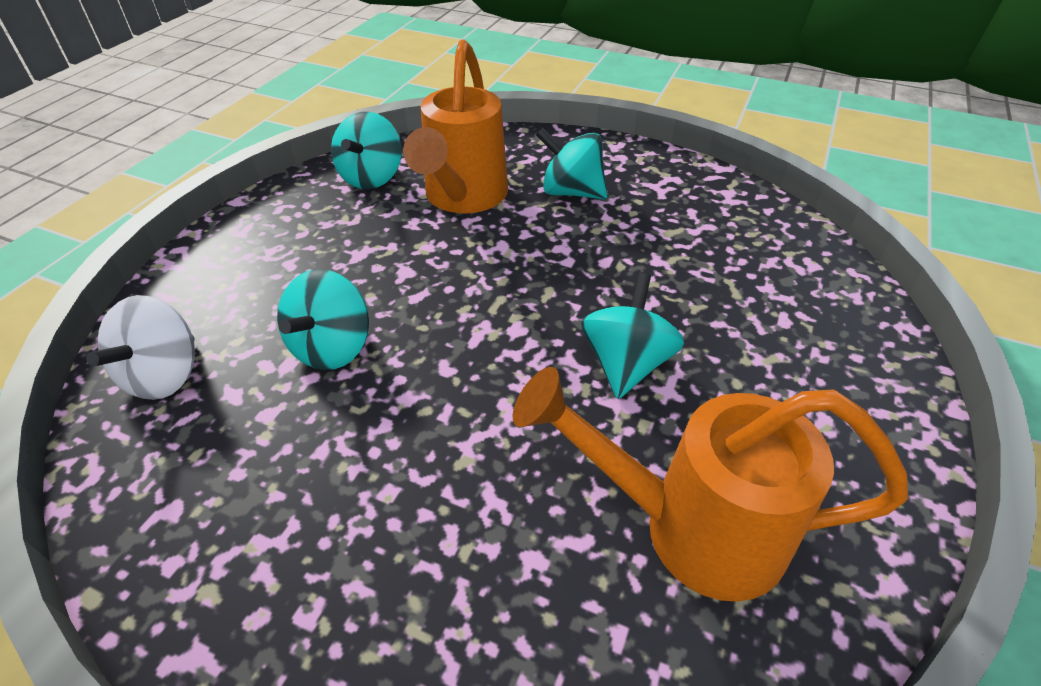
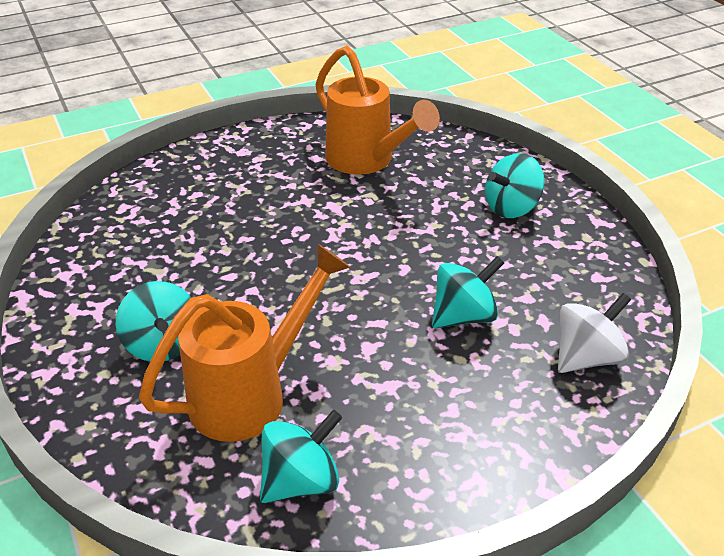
camera: 140 degrees left, 5 degrees down
turquoise spinning top [581,273,684,399] -> turquoise spinning top moved to [485,153,545,218]

